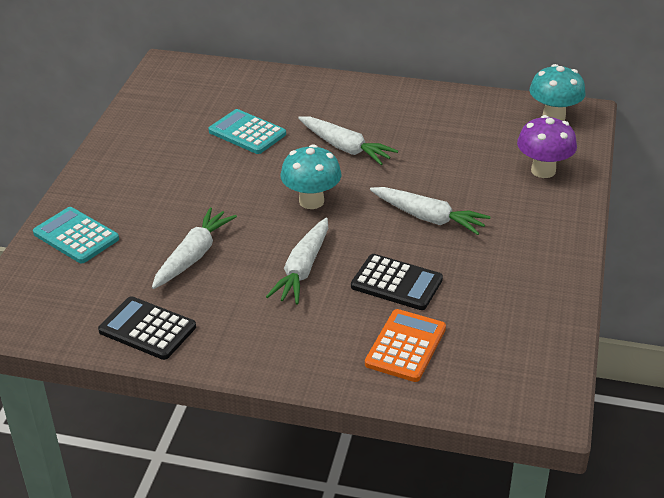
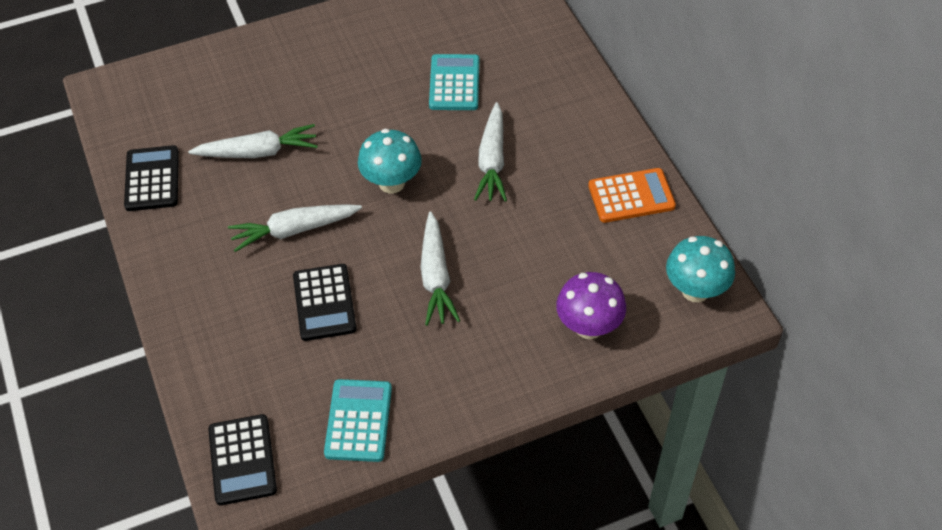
camera: 55 degrees right, 15 degrees up
turquoise calculator [33,207,119,263] -> turquoise calculator moved to [324,379,392,462]
orange calculator [365,309,446,382] -> orange calculator moved to [588,168,676,223]
none -> black calculator [208,414,277,505]

